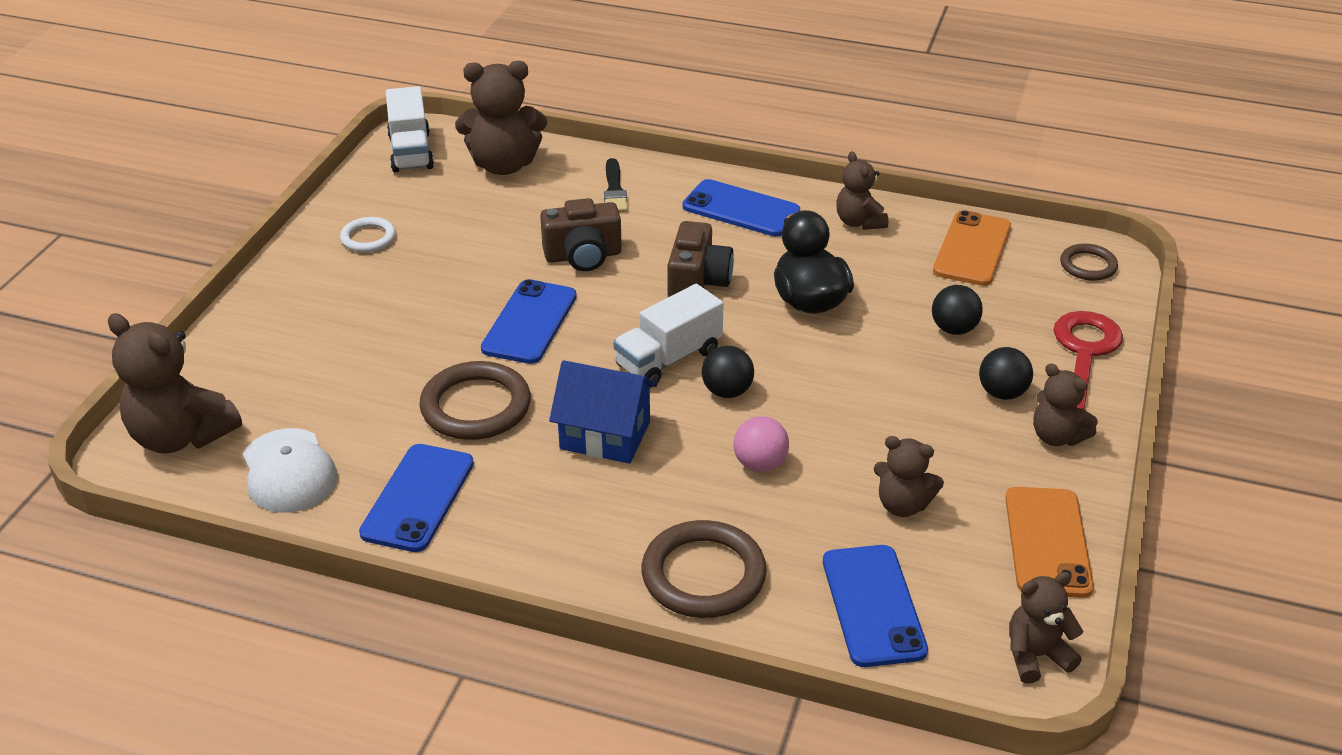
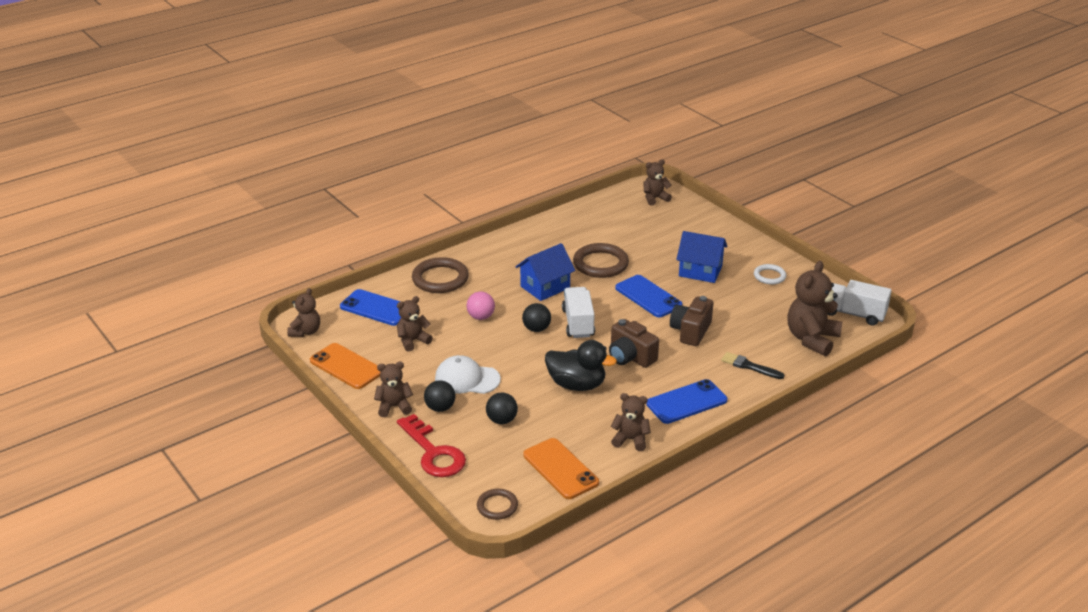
camera: 125 degrees right, 5 degrees down
brown teddy bear [108,313,242,453] -> brown teddy bear [644,159,672,206], size x0.59
white cap [243,428,338,513] -> white cap moved to [435,355,501,394]
blue phone [359,444,474,552] -> none
none -> blue house [676,231,727,283]

